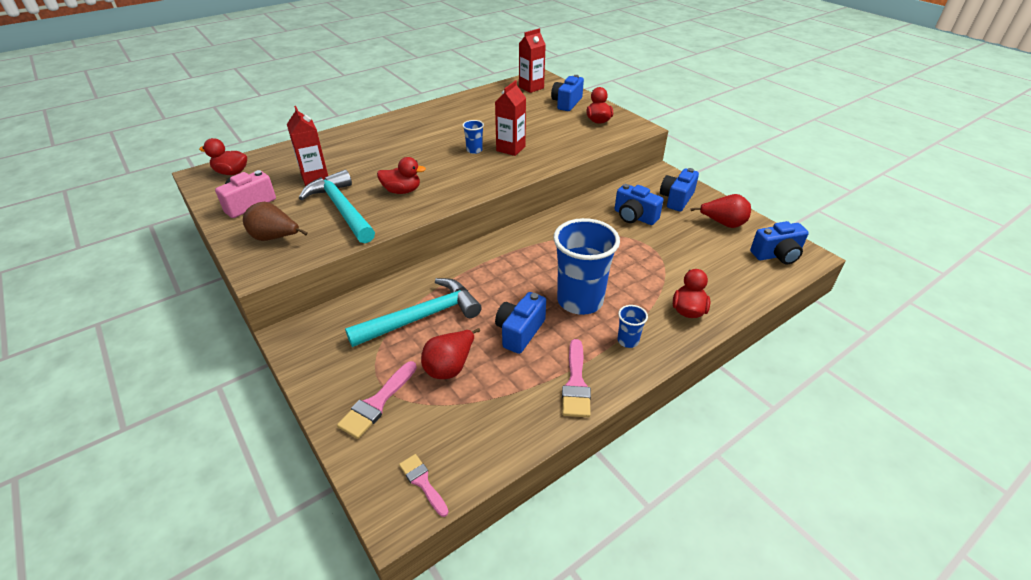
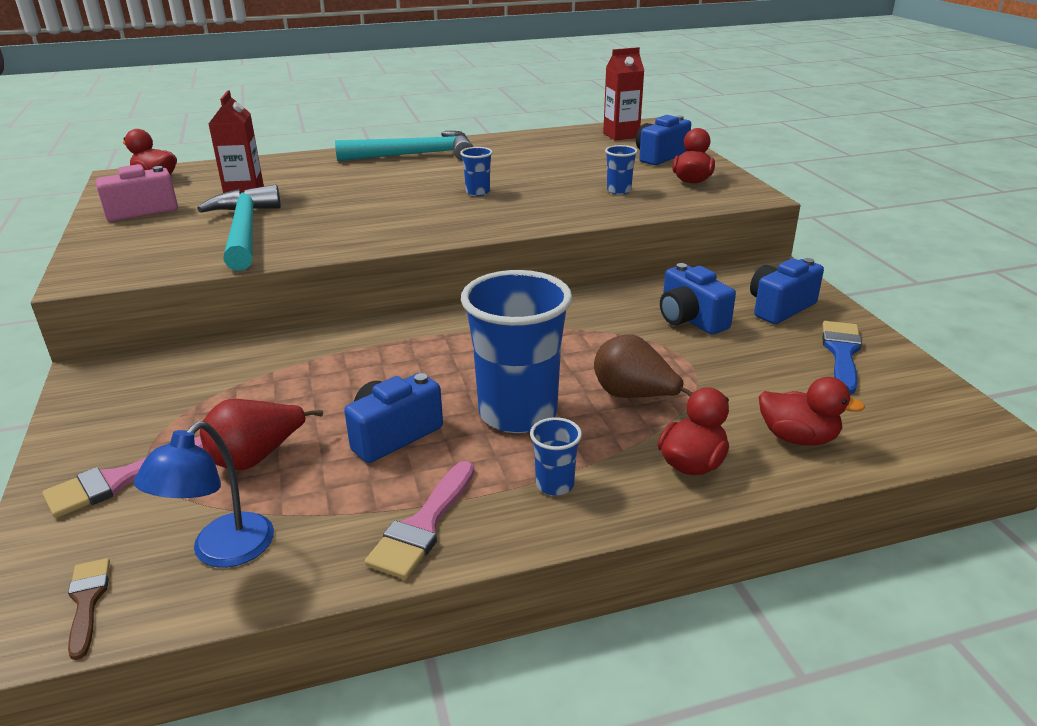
camera: 20 degrees right, 10 degrees down
brown pear [243,202,308,241] -> brown pear moved to [594,335,693,398]
turquoise hammer [345,278,482,347] -> turquoise hammer moved to [335,131,473,161]
red duck [377,157,426,194] -> red duck moved to [759,377,865,445]
pink brush [399,454,449,517] -> brown brush [68,558,110,660]
red carton [495,80,526,156] -> none
red pear [690,194,751,228] -> blue brush [822,321,862,395]
blue camera [750,221,809,265] -> none
none -> blue lamp [134,421,274,568]
none -> blue cup [605,145,638,195]

